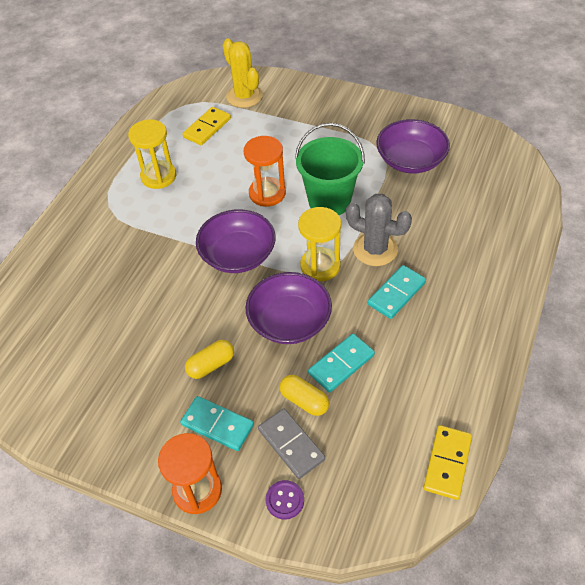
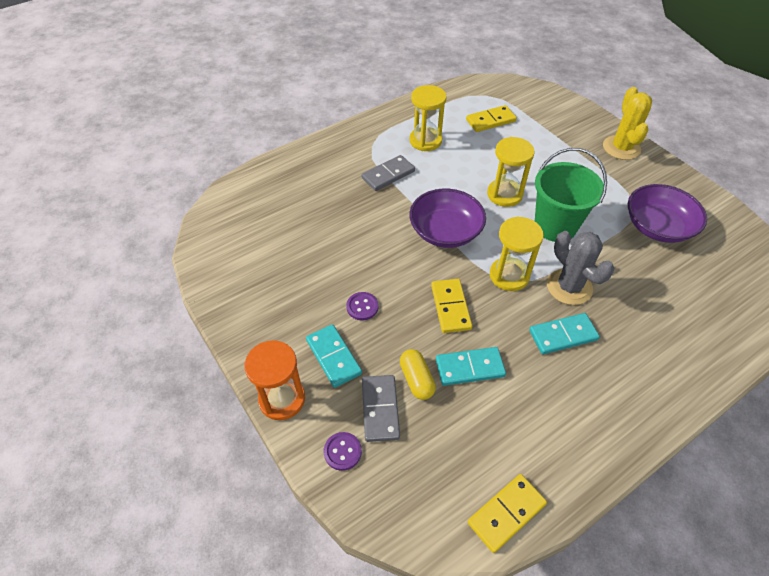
camera: 30 degrees right, 0 degrees up
yellow capsule [185,340,234,379] -> purple button [346,292,379,320]
yellow cactus [223,39,263,108] -> yellow cactus moved to [603,87,652,160]
orange hourglass [244,136,286,207] -> yellow hourglass [487,137,535,207]
purple bowl [245,272,332,344] -> yellow domino [431,279,472,333]
none -> grey domino [361,155,415,191]

